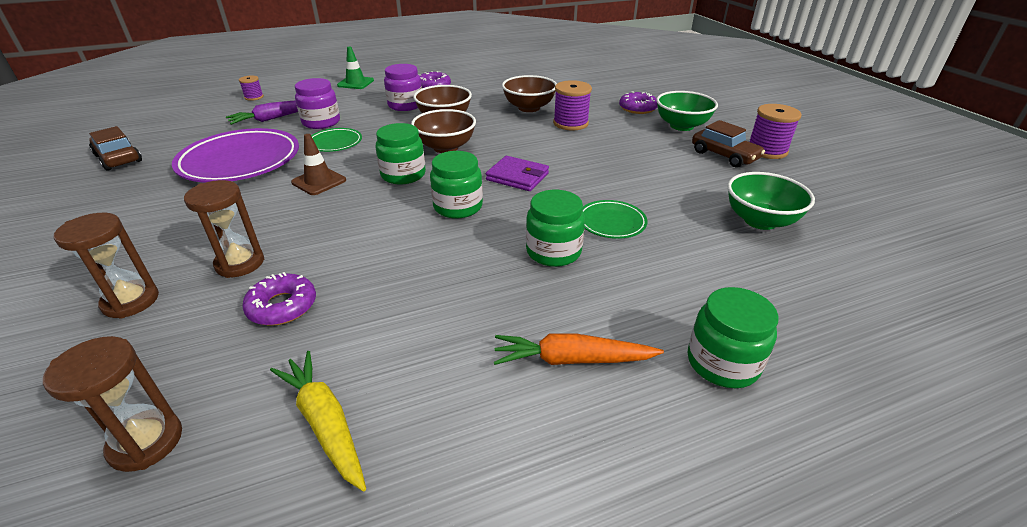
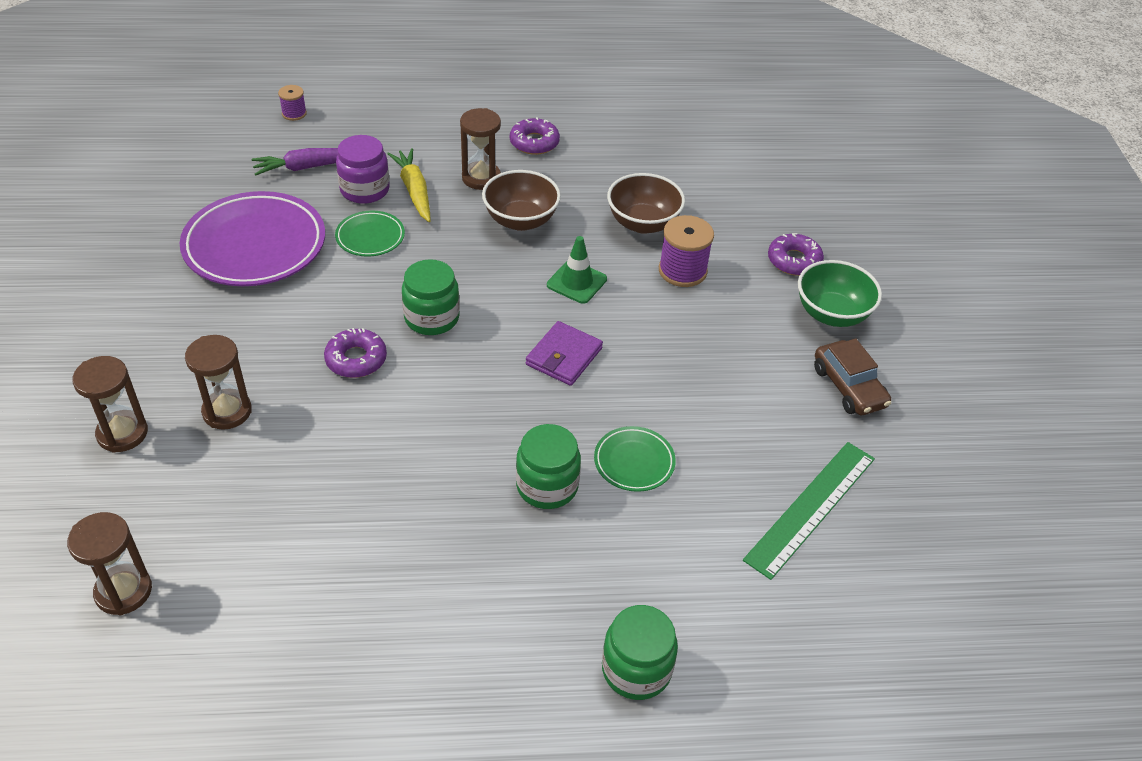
camera: 15 degrees right, 10 degrees up
brown car [89,126,142,171] -> none
purple donut [242,272,316,325] -> purple donut moved to [324,328,387,378]
yellow carrot [270,351,366,491] -> yellow carrot moved to [387,148,431,222]
brown traffic cone [291,134,346,195] -> none
green traffic cone [337,46,374,89] -> green traffic cone moved to [547,236,607,304]
purple jar [384,64,422,111] -> brown hourglass [460,108,501,190]
brown bowl [411,109,476,153] -> none
green jar [430,151,483,219] -> none
purple wallet [486,156,549,191] -> purple wallet turned 75 degrees clockwise [526,321,603,386]
orange carrot [494,334,664,365] -> none
green bowl [727,172,815,230] -> green ruler [743,442,875,580]
purple spool [749,104,802,159] -> none

